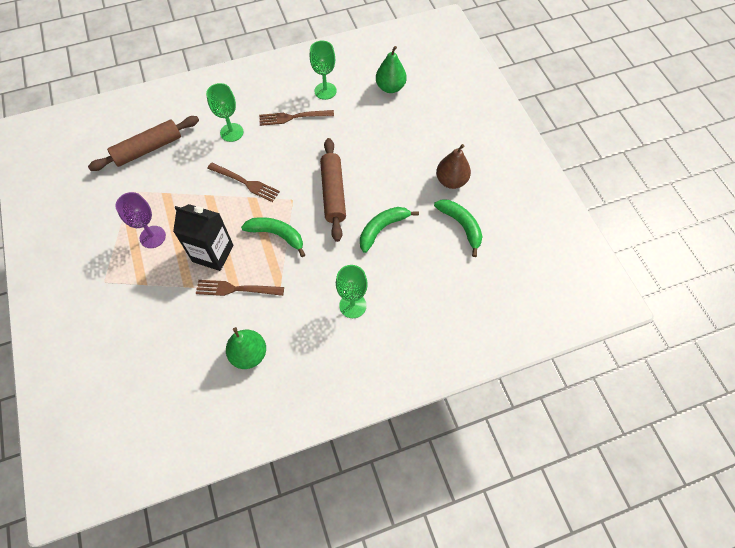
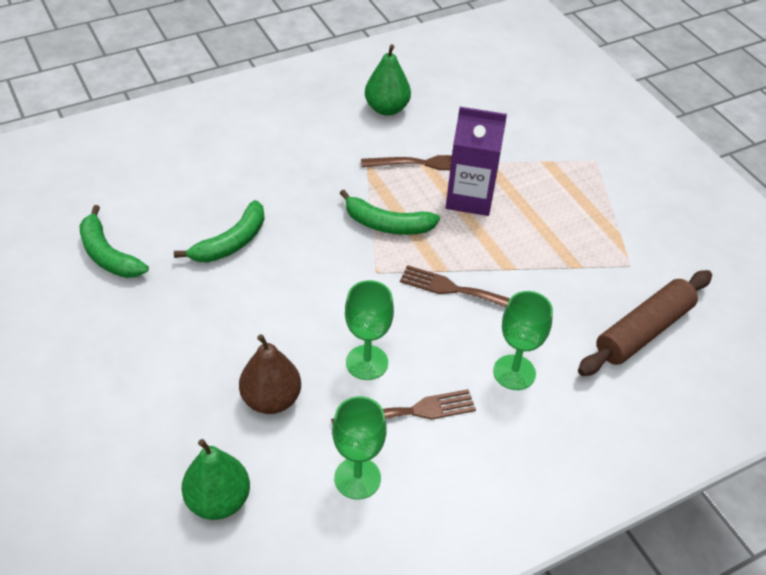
camera: 170 degrees right, 15 degrees down
purple goblet [115,192,166,248] -> none
black carton [173,204,233,271] -> purple carton [446,107,507,216]
brown rolling pin [320,138,346,242] -> none
green goblet [336,265,368,318] -> green goblet moved to [345,280,394,380]
brown pear [436,144,471,189] -> brown pear moved to [239,334,301,414]

